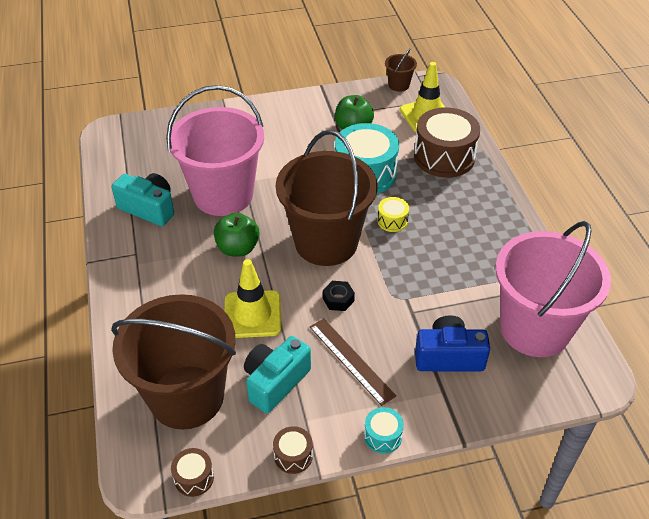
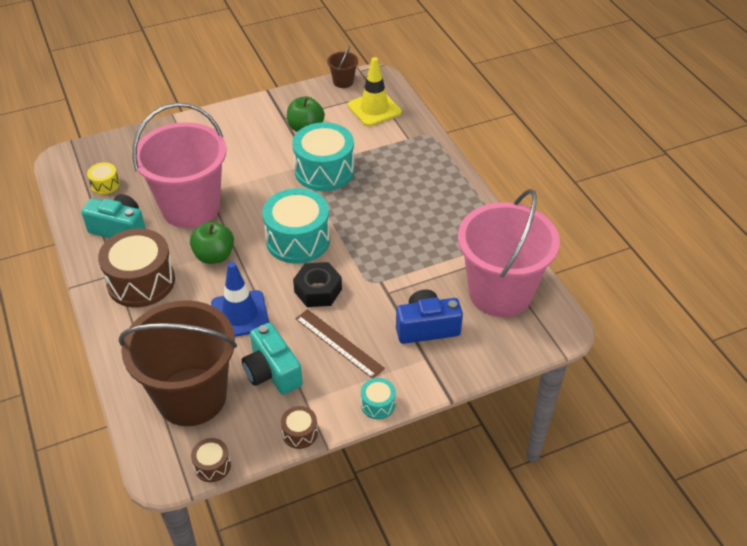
camera: 10 degrees left, 0 degrees up
yellow traffic cone [225,259,281,338] -> blue traffic cone [211,262,269,337]
turquoise camera [244,336,311,413] -> turquoise camera turned 60 degrees counterclockwise [242,323,303,395]
brown bucket [276,130,377,266] -> turquoise drum [263,188,330,264]
black nut [323,281,355,311] -> black nut [293,262,342,307], size x1.60
yellow drum [377,197,409,232] -> yellow drum moved to [87,162,120,195]
brown drum [414,107,480,178] -> brown drum moved to [98,228,175,308]

